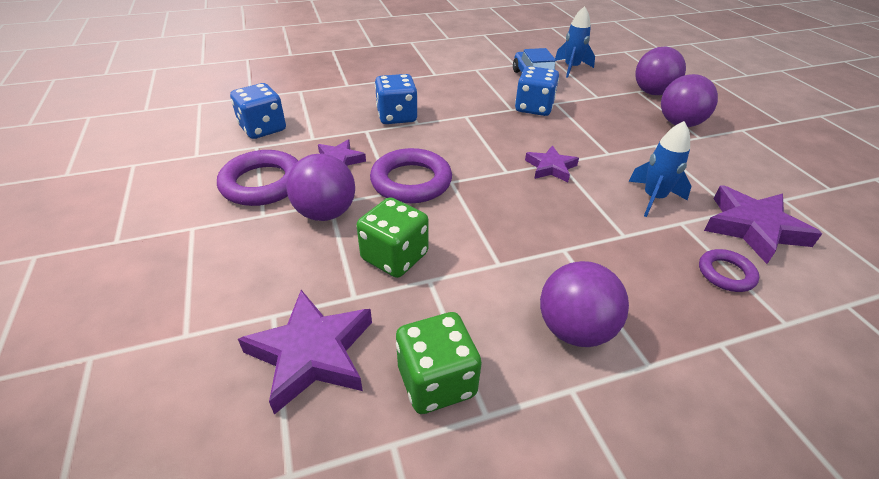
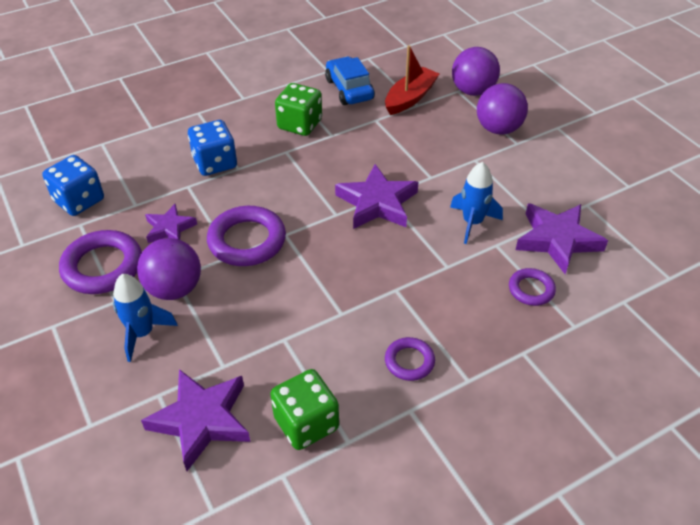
camera: 10 degrees left, 5 degrees up
green dice [356,197,429,278] -> green dice moved to [275,83,322,136]
blue dice [515,66,559,116] -> none
purple star [525,145,579,182] -> purple star [335,164,419,229], size x1.65
purple ball [540,261,629,347] -> purple ring [385,337,435,381]
blue rocket [555,6,595,78] -> blue rocket moved to [113,274,178,362]
none -> red boat [385,45,440,115]

